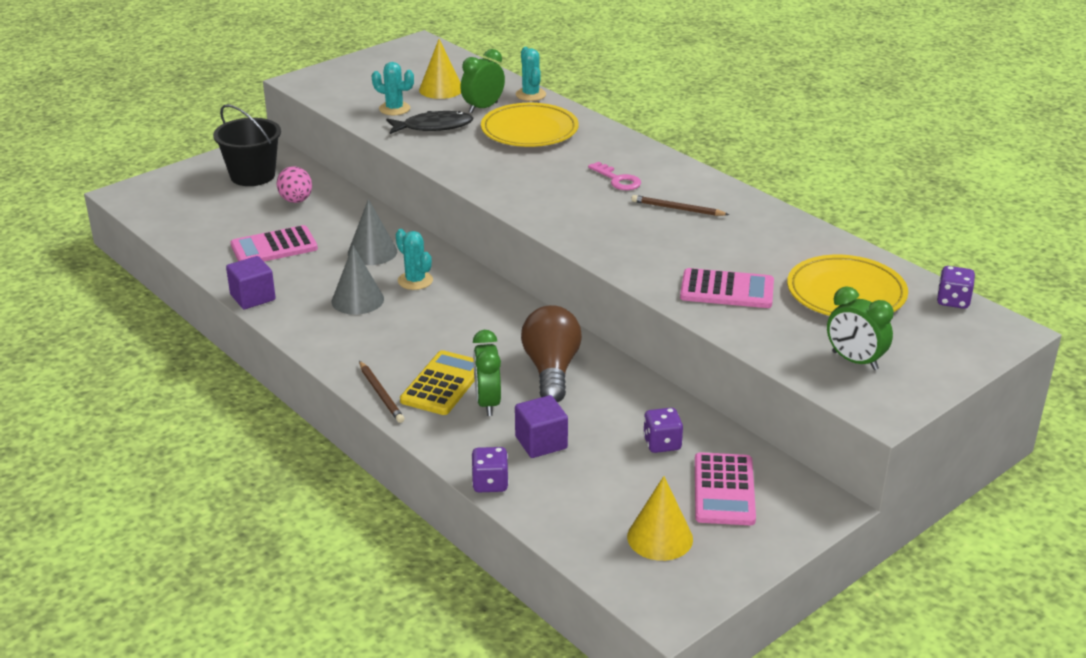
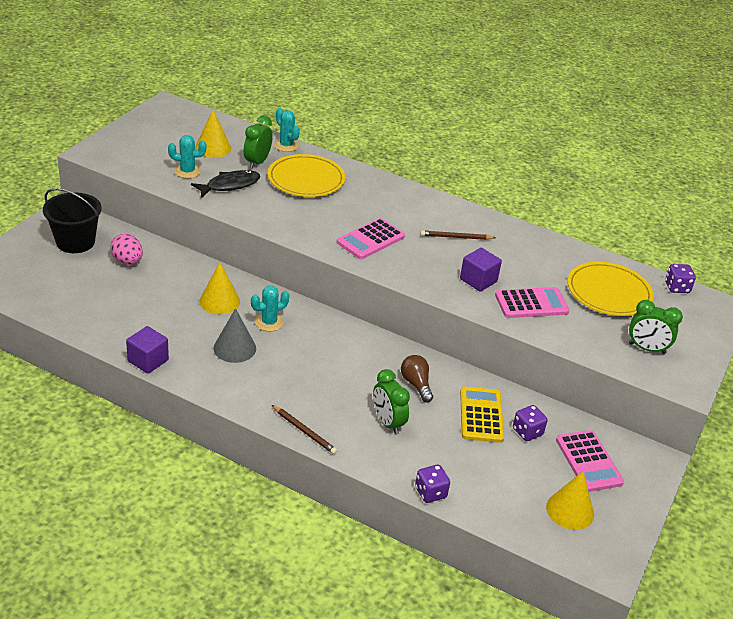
camera: 25 degrees left, 5 degrees up
pink calculator [231,225,318,261] -> pink calculator moved to [337,218,405,259]
grey cone [348,199,397,265] -> yellow cone [199,262,240,314]
turquoise cactus [396,229,433,290] -> turquoise cactus turned 60 degrees counterclockwise [251,286,289,331]
yellow calculator [400,350,475,415] -> yellow calculator moved to [460,387,504,443]
purple cube [515,395,568,458] -> purple cube moved to [460,248,502,291]
brown light bulb [521,305,582,403] -> brown light bulb [401,355,433,402], size x0.61
pink key [588,162,641,190] -> none

